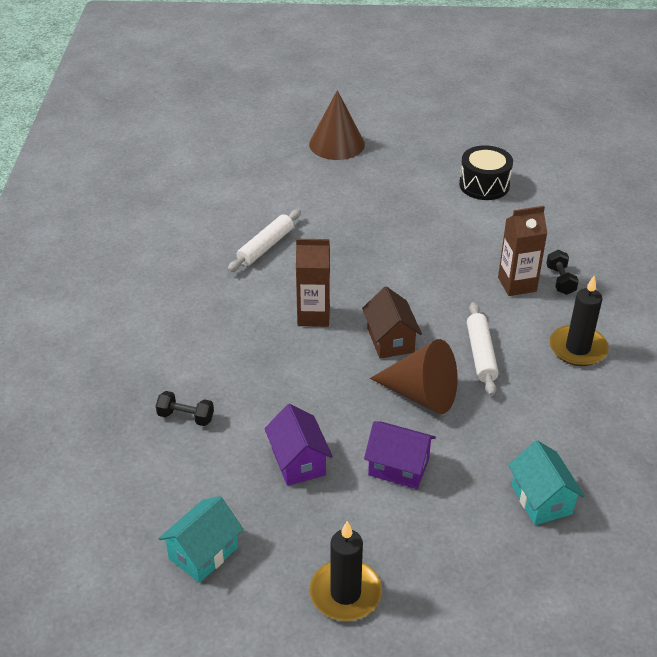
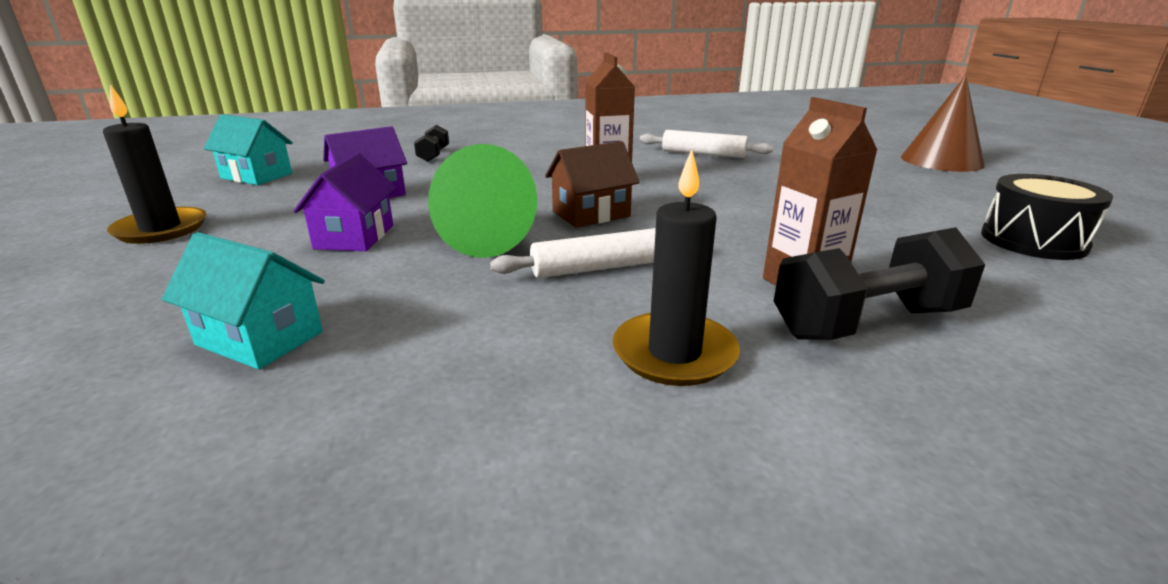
camera: 75 degrees right, 15 degrees down
brown cone [370,339,458,414] -> green cone [428,144,537,258]
turquoise house [508,440,585,525] -> turquoise house turned 60 degrees clockwise [161,232,325,369]
black dumbbell [546,250,579,295] -> black dumbbell [774,227,985,340], size x1.87

